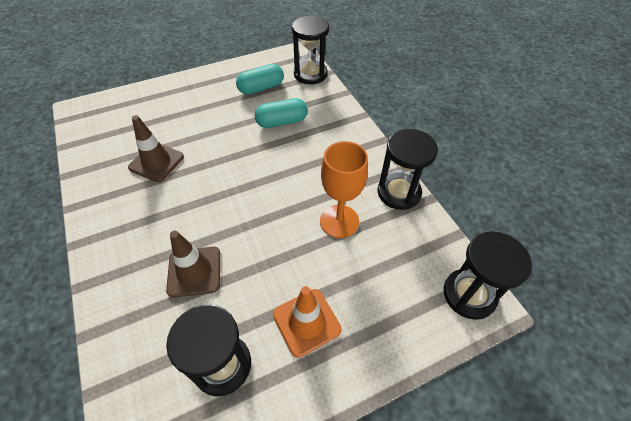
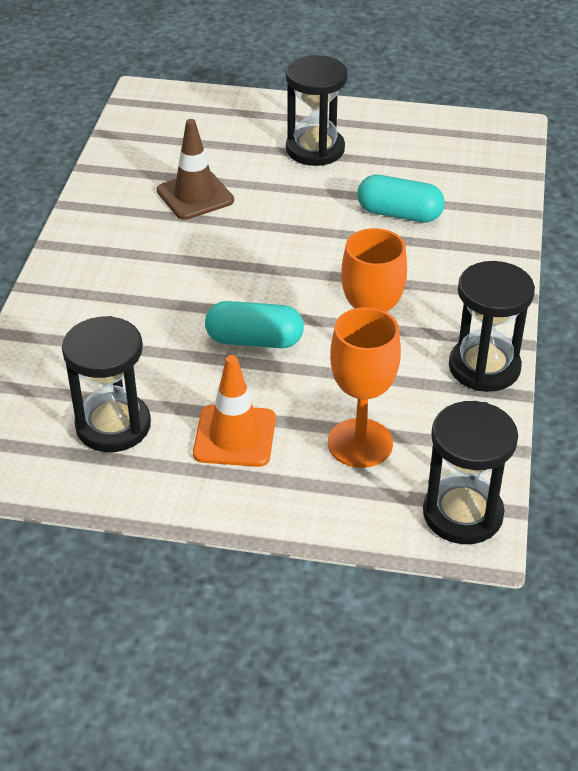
camera: 35 degrees right, 10 degrees down
brown traffic cone [166,231,220,298] -> none
turquoise capsule [236,64,284,95] -> turquoise capsule moved to [205,301,304,348]
black hourglass [292,16,329,84] -> black hourglass moved to [286,55,348,166]
none -> orange goblet [328,307,401,468]

